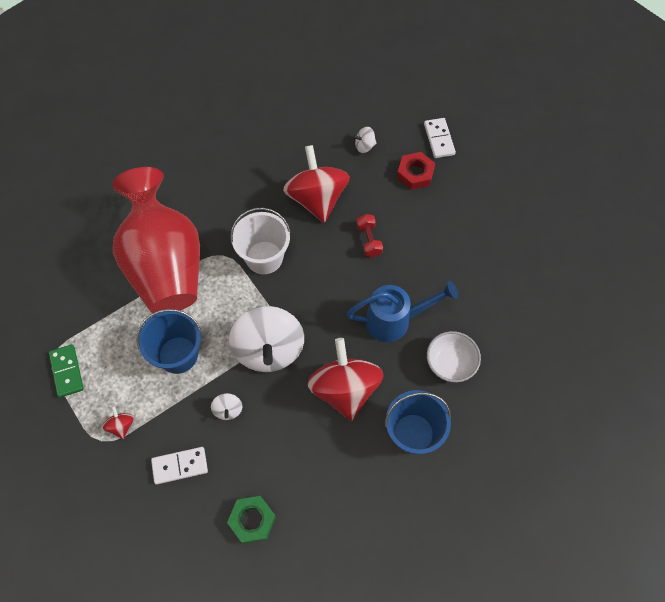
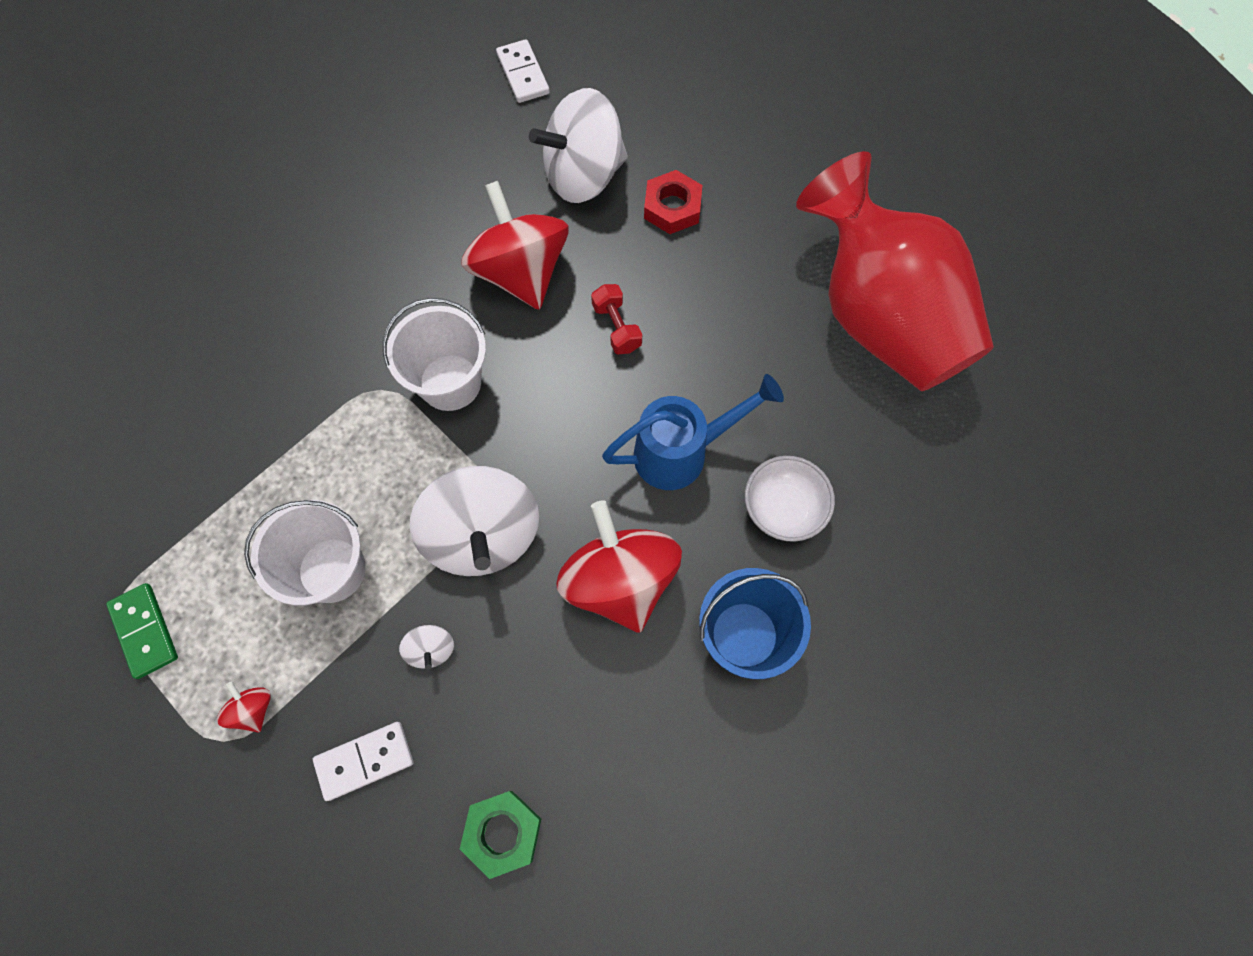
camera: 10 degrees left, 5 degrees up
red vase [112,167,200,313] -> red vase moved to [796,151,994,391]
blue bucket [137,309,201,374] -> white bucket [244,500,366,605]
white spinning top [353,127,377,153] -> white spinning top [529,88,628,203], size x2.42
white domino [424,118,456,158] -> white domino moved to [496,39,550,103]

